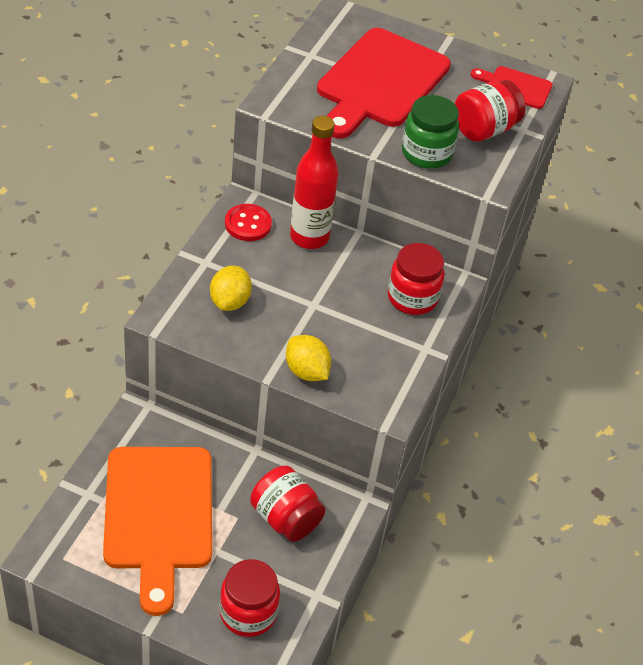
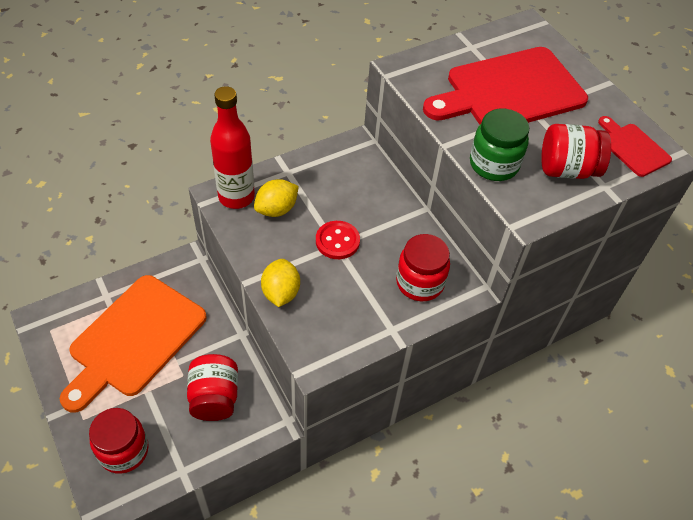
camera: 40 degrees right, 5 degrees up
red button [225,204,272,241] -> red button moved to [316,221,360,259]
red bottle [290,116,338,249] -> red bottle moved to [210,86,255,209]

